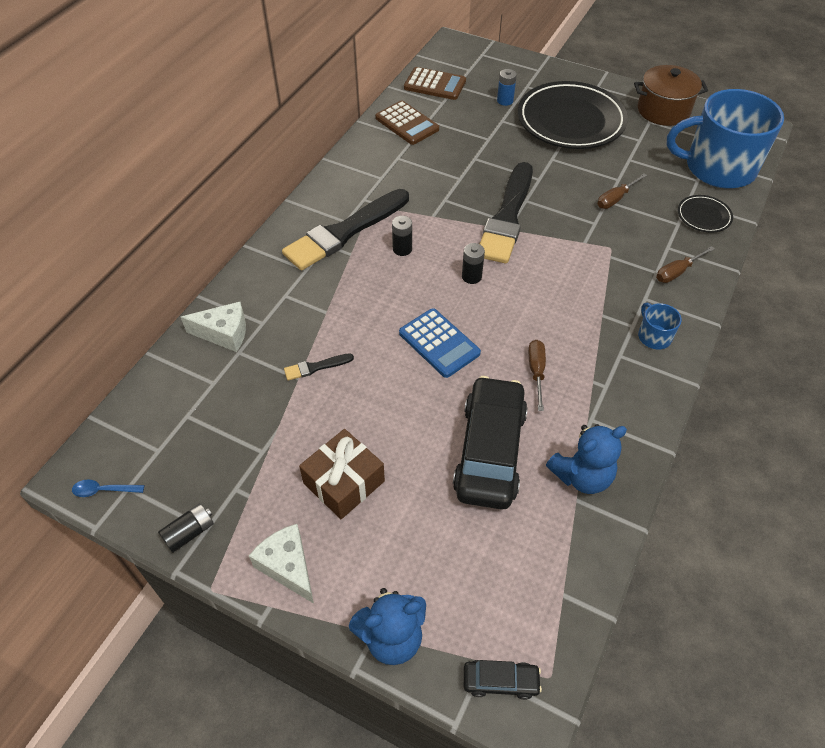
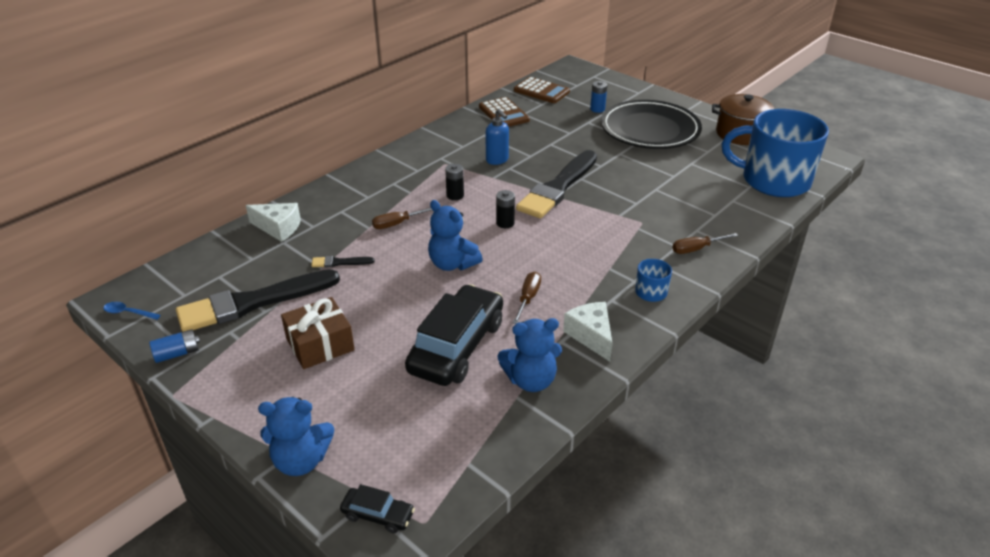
camera: 15 degrees right, 15 degrees down
black battery [158,503,214,553] -> blue battery [149,329,200,363]
white cheese [249,524,314,604] -> white cheese moved to [563,302,613,362]
black brush [282,189,409,270] -> black brush moved to [176,269,340,332]
blue calculator [399,308,481,378] -> blue teddy bear [428,200,483,271]
brown screwdriver [597,174,647,209] -> brown screwdriver moved to [372,208,432,229]
black plate [678,195,733,233] -> none
none -> blue soap dispenser [486,109,509,165]

